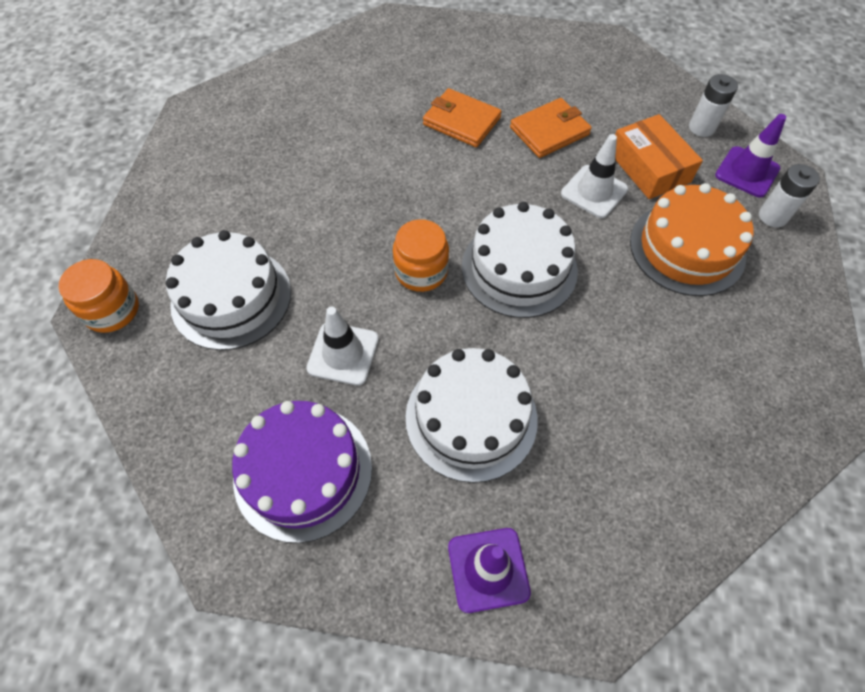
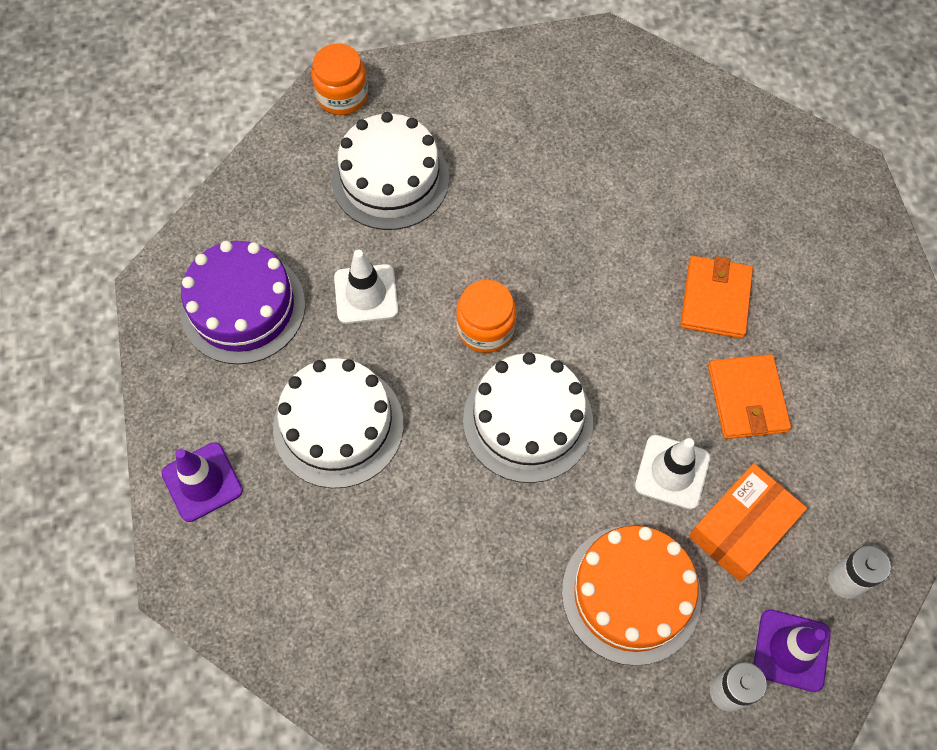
camera: 70 degrees right, 5 degrees up
orange wallet [510,98,592,158] -> orange wallet turned 45 degrees clockwise [708,354,791,439]

